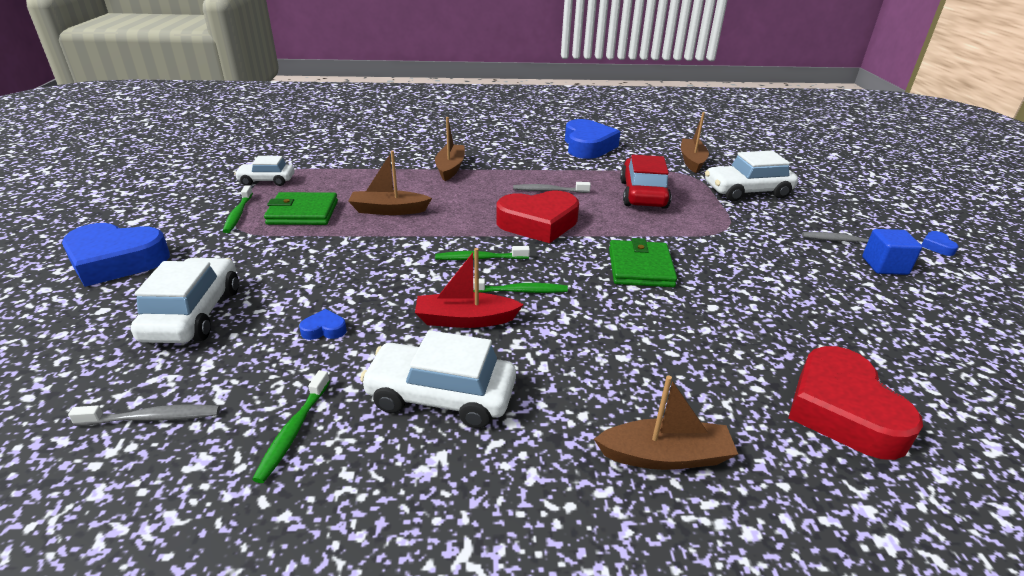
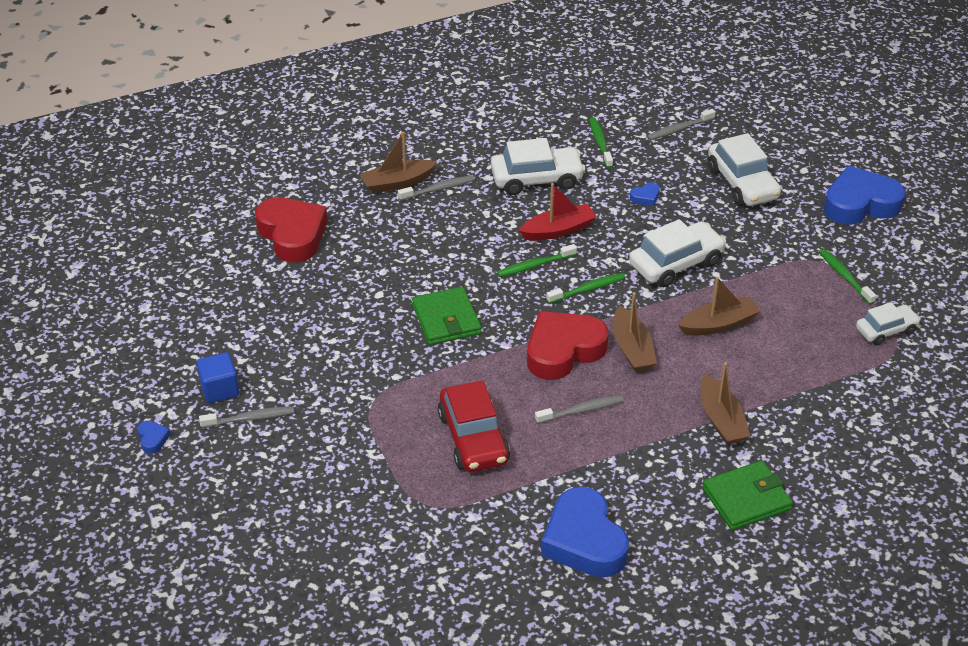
camera: 160 degrees right, 10 degrees up
green wallet [264,192,338,225] -> green wallet moved to [702,460,793,530]
brown boat [681,112,709,173] -> brown boat moved to [613,292,657,372]
white car [705,151,798,202] -> white car moved to [629,219,726,287]
none -> grey toothbrush [398,175,475,201]

